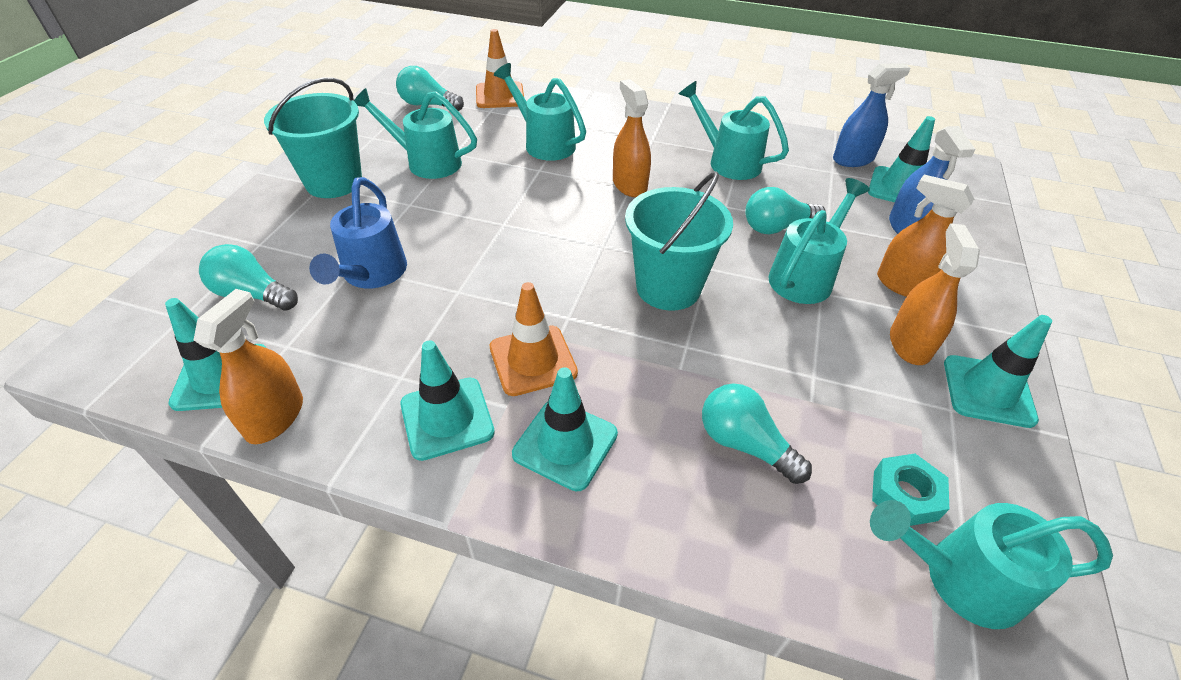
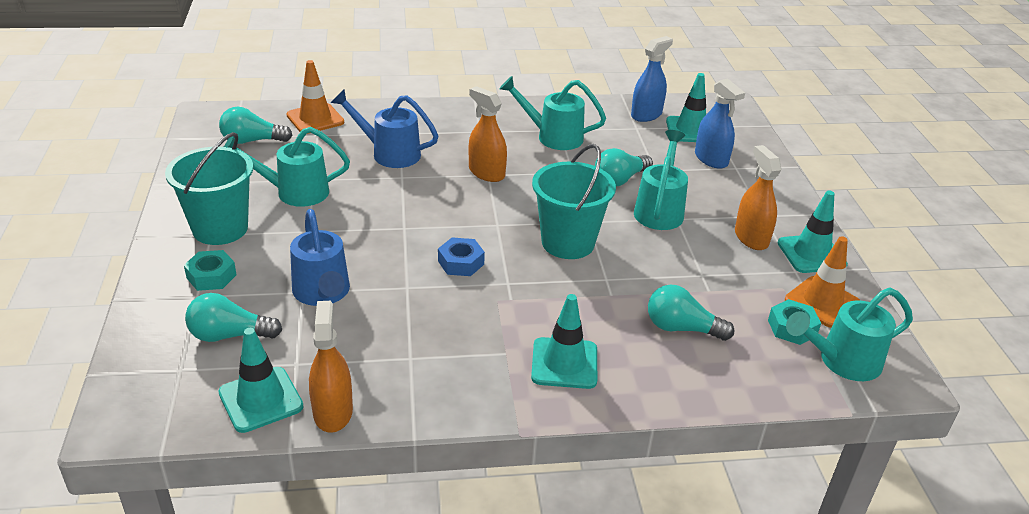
camera: 25 degrees left, 10 degrees down
turquoise traffic cone [400,340,495,461] -> none
orange traffic cone [490,282,578,396] -> orange traffic cone moved to [785,236,860,328]
turquoise watering can [494,63,586,161] -> blue watering can [331,90,438,168]
orange spray bottle [877,175,974,297] -> none
none -> turquoise nut [184,250,237,291]
none -> blue nut [438,238,485,276]

